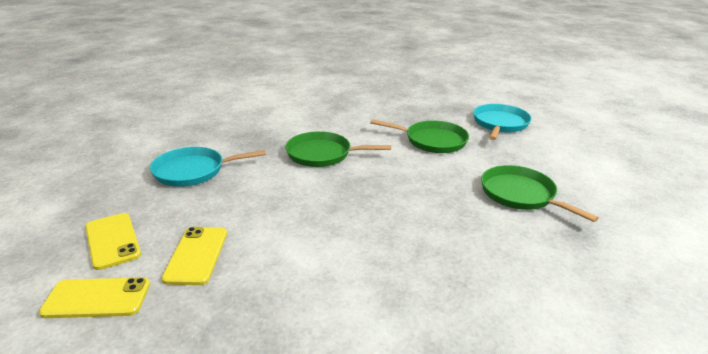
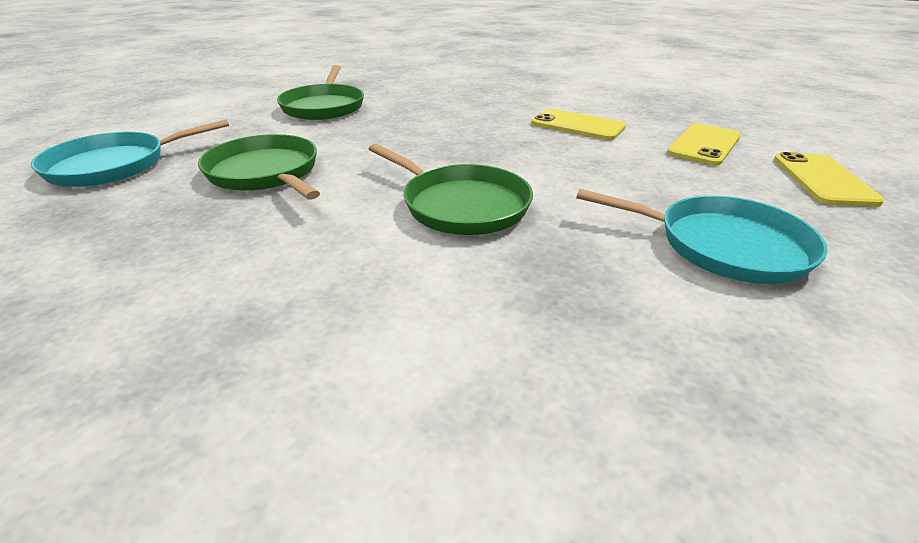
camera: 145 degrees left, 5 degrees up
yellow phone [39,277,150,318] -> yellow phone moved to [531,108,626,140]

